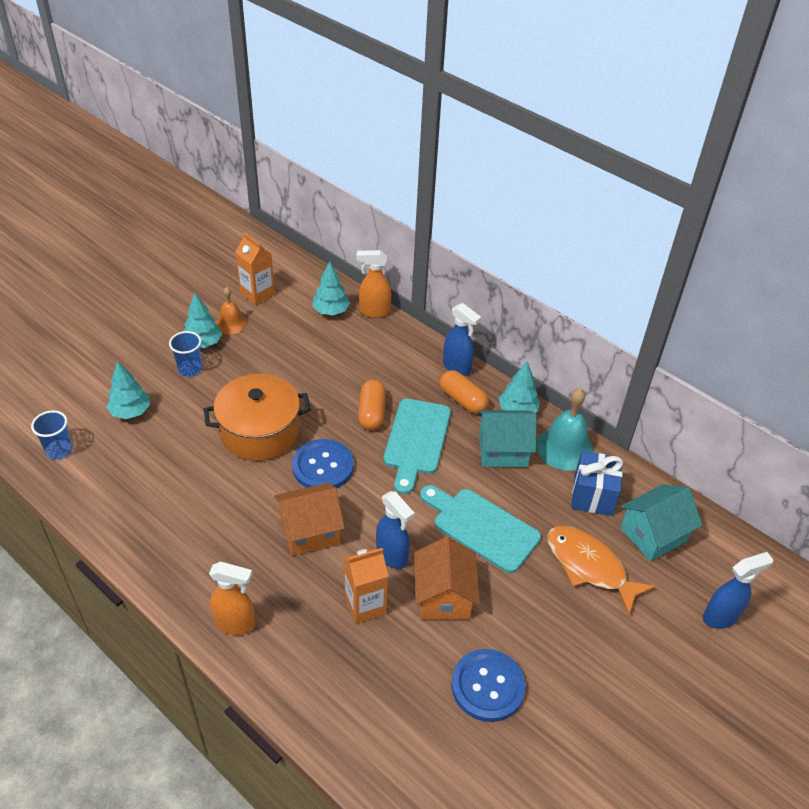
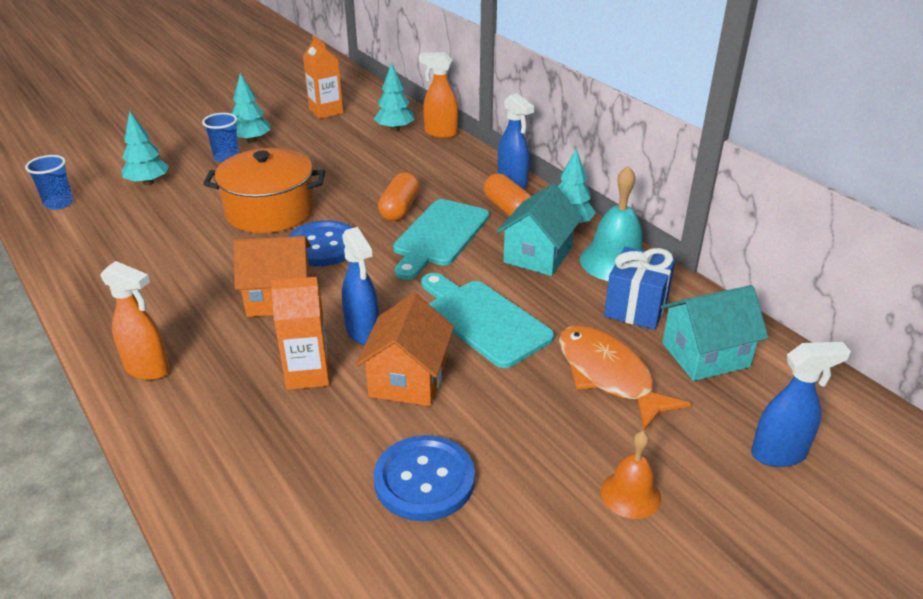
camera: 15 degrees right, 10 degrees down
orange bell [216,287,247,334] -> orange bell moved to [601,431,661,519]
turquoise house [478,410,537,467] -> turquoise house turned 75 degrees counterclockwise [497,183,583,276]

